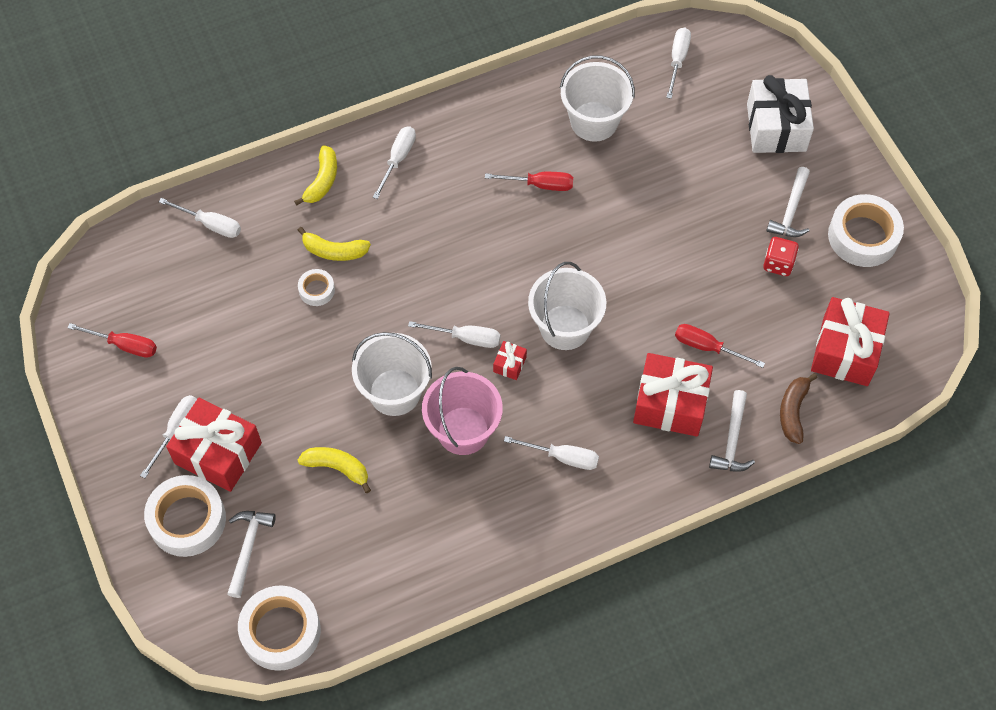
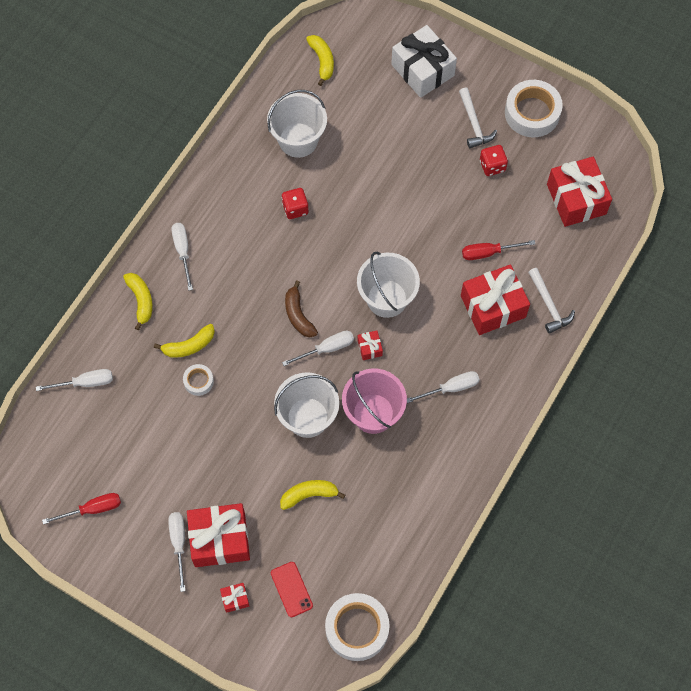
camera: 35 degrees left, 5 degrees up
white tape [144,475,226,557] -> red gift [220,583,249,613]
white hammer [227,511,276,598] -> red phone [271,562,313,617]
red screwdriver [485,172,573,191] -> red dice [282,188,309,219]
white screwdriver [666,28,691,99] -> yellow banana [306,35,334,86]
brown banana [780,373,818,444] -> brown banana moved to [285,281,318,337]

